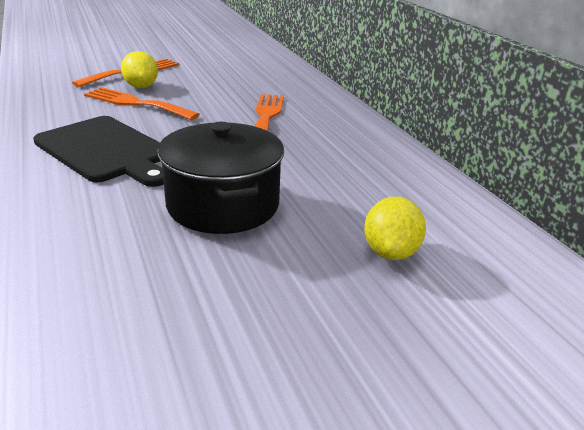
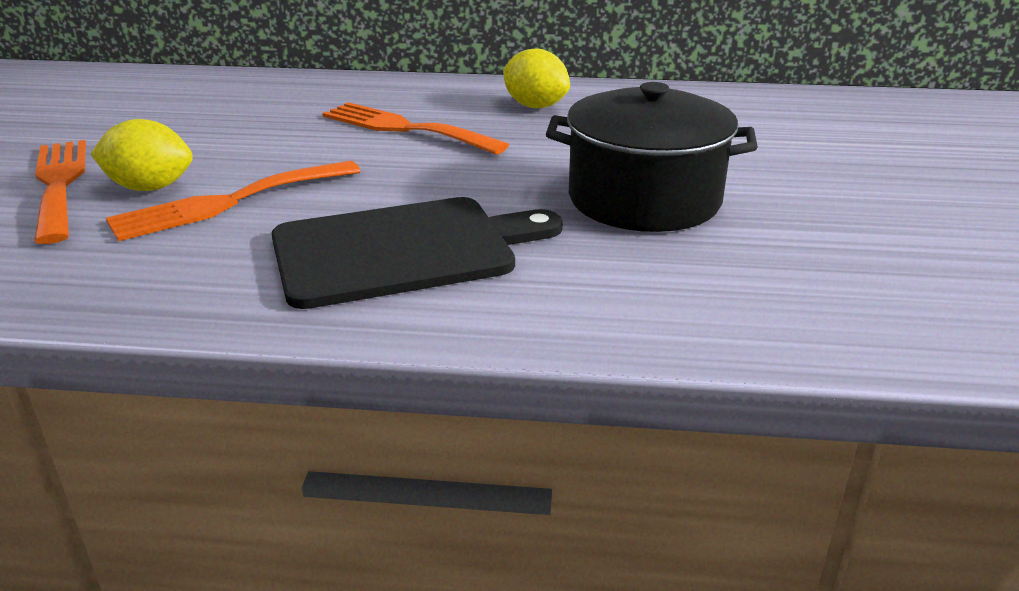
camera: 60 degrees left, 0 degrees up
yellow lemon [364,197,426,260] -> yellow lemon moved to [503,48,570,108]

